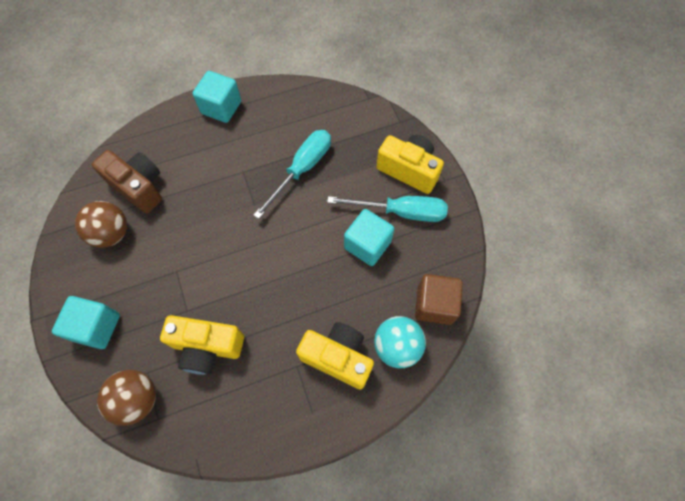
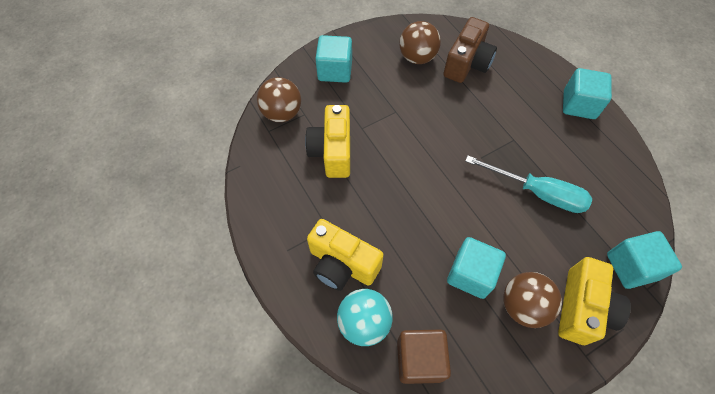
camera: 80 degrees right, 5 degrees down
yellow camera [296,322,374,390] -> yellow camera turned 105 degrees clockwise [307,219,384,291]
turquoise screwdriver [327,196,448,222] -> brown ball [503,272,562,328]
none -> turquoise cube [607,231,682,289]

